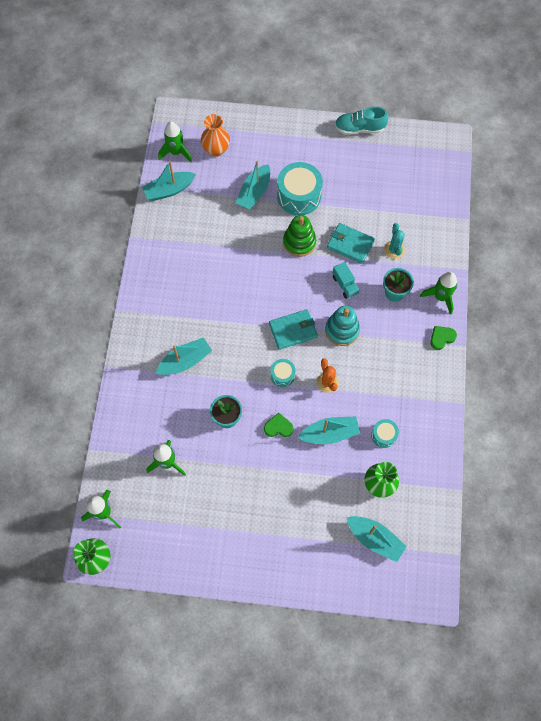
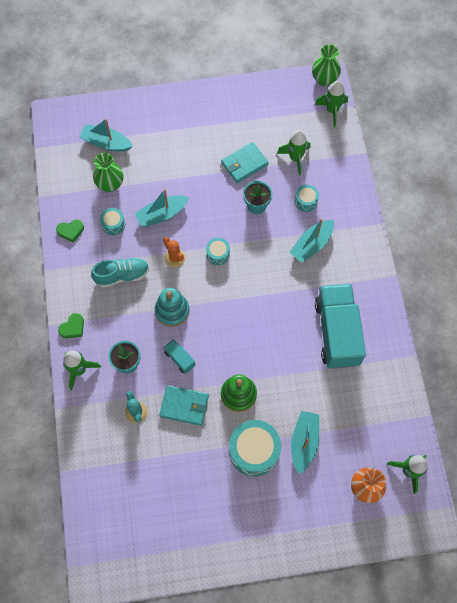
camera: 165 degrees right, 0 degrees up
turquoise boat [142,161,196,201] -> none
green heart [264,413,294,437] -> green heart moved to [56,220,84,243]
turquoise wallet [269,309,318,350] -> turquoise wallet moved to [221,142,269,183]
turquoise shoe [335,106,389,135] -> turquoise shoe moved to [91,257,149,288]
none -> turquoise drum [295,185,319,212]
none -> turquoise truck [315,284,366,369]

